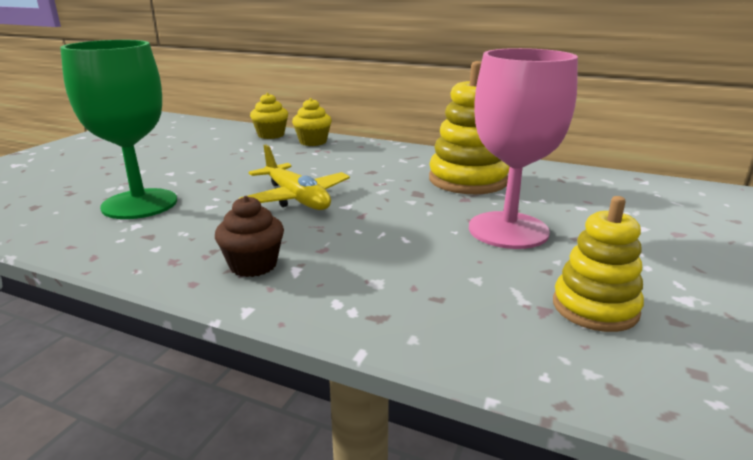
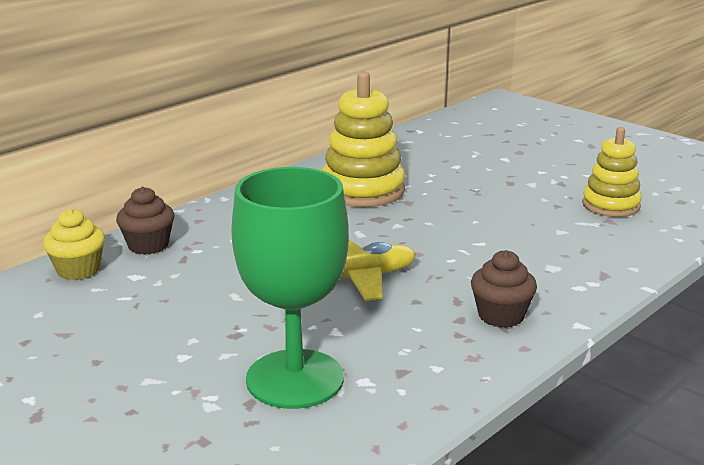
camera: 70 degrees left, 0 degrees up
yellow cupcake [292,98,332,146] -> brown cupcake [116,187,175,255]
pink goblet [469,48,578,249] -> none

